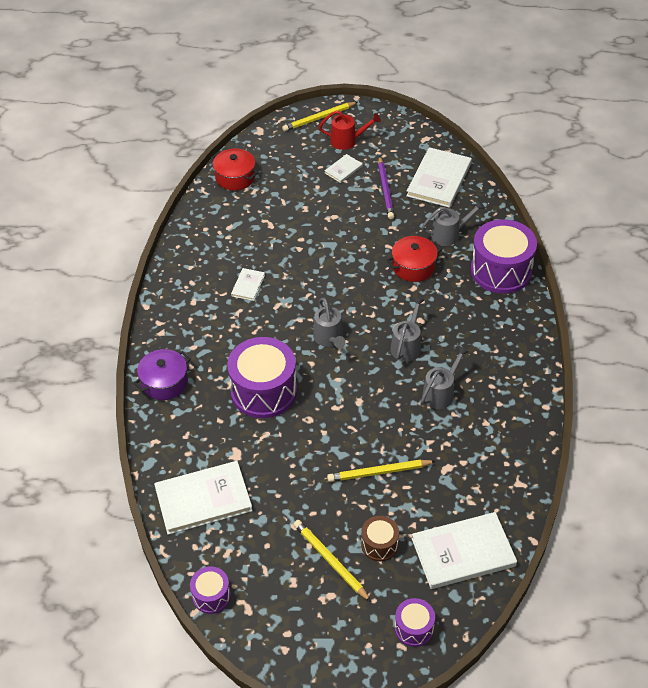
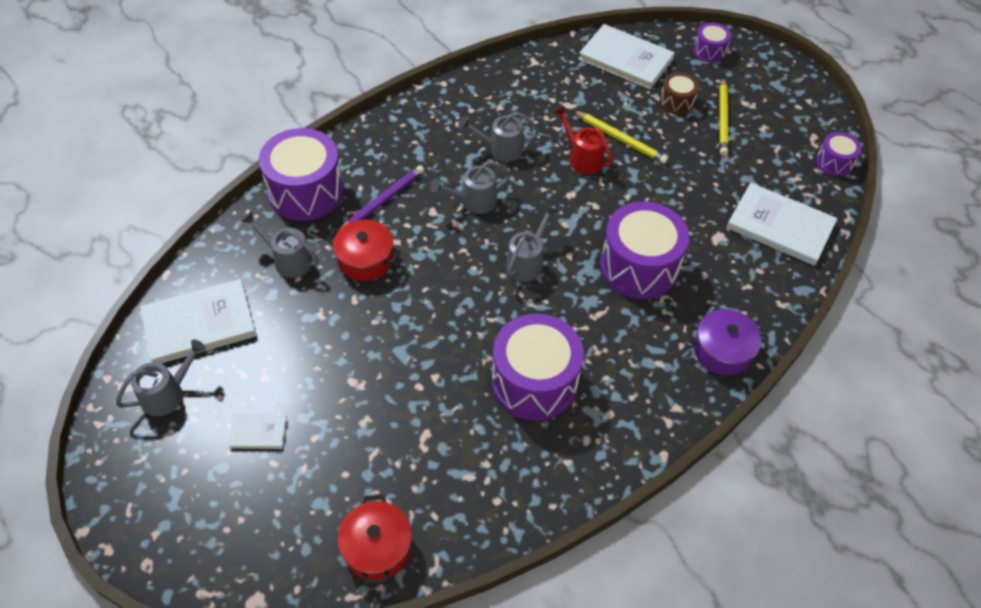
camera: 135 degrees left, 5 degrees up
white book [231,268,265,301] -> purple drum [492,314,584,421]
yellow pencil [282,102,358,131] -> none
red watering can [319,110,381,150] -> red watering can moved to [554,106,613,174]
purple pencil [378,156,395,219] -> purple pencil moved to [340,165,425,229]
none -> grey watering can [116,340,206,416]

